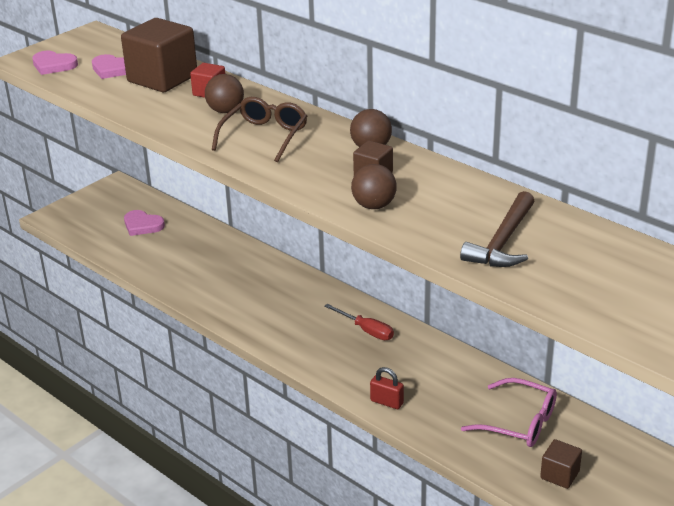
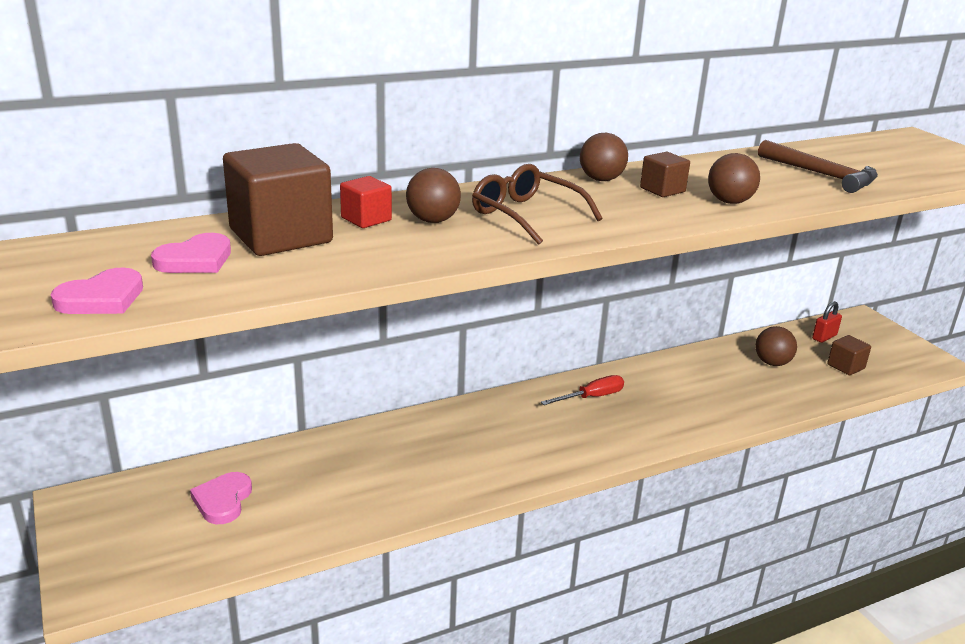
camera: 70 degrees left, 5 degrees down
pink heart [124,210,165,236] -> pink heart turned 135 degrees clockwise [190,472,252,524]
red padlock [370,367,404,409] -> red padlock moved to [812,301,842,343]
pink glasses [461,378,557,447] -> brown ball [755,326,797,366]

